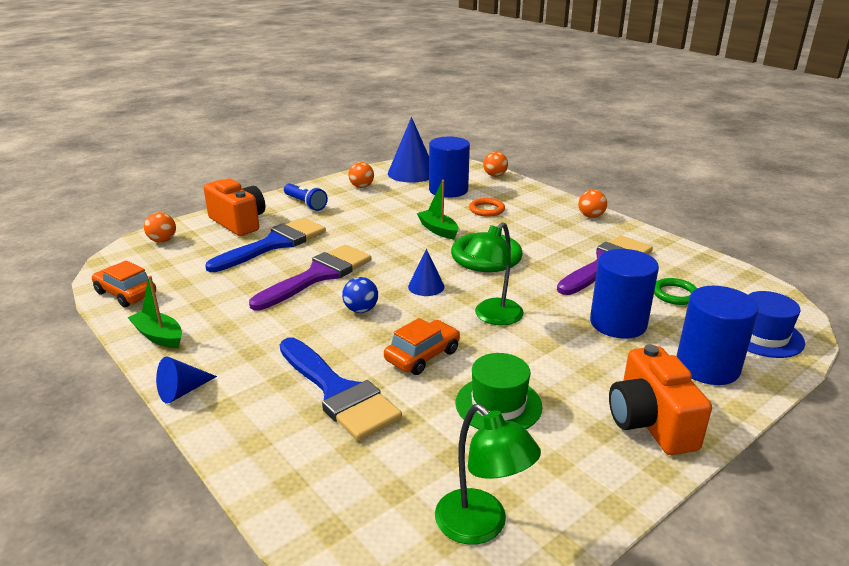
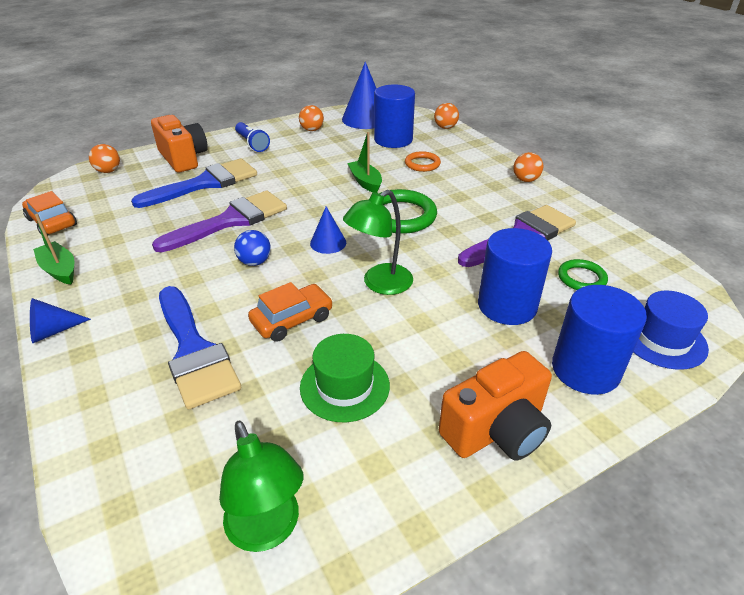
camera: 10 degrees right, 10 degrees up
orange camera [609,344,712,455] -> orange camera turned 120 degrees counterclockwise [439,351,552,461]

